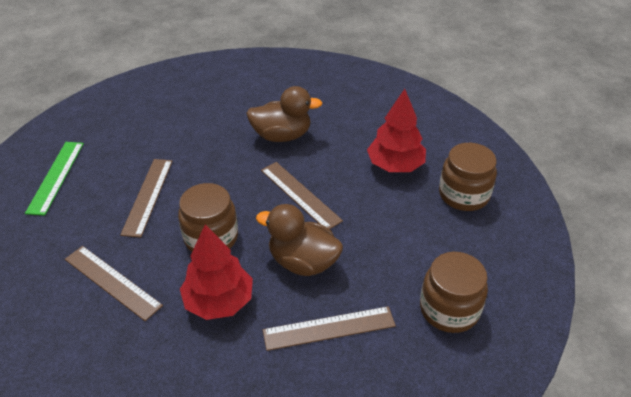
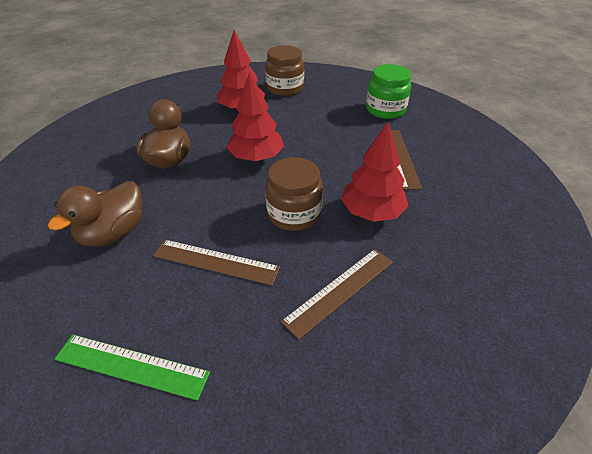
camera: 80 degrees left, 0 degrees up
brown duck [256,204,343,276] -> brown duck moved to [48,181,142,247]
brown ruler [261,162,343,229] -> red tree [227,72,284,161]
brown jar [420,252,488,333] -> green jar [366,64,411,119]

